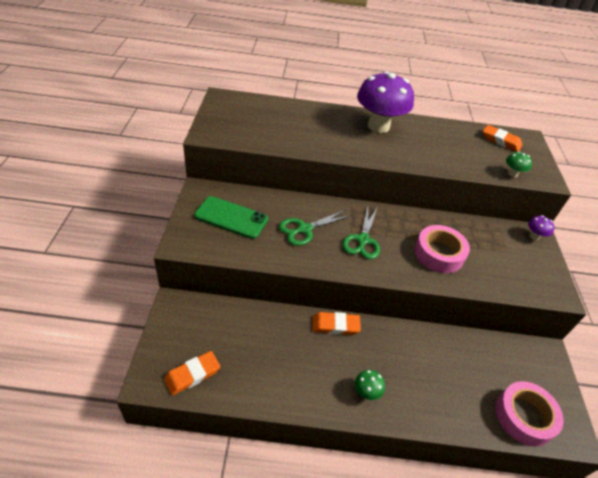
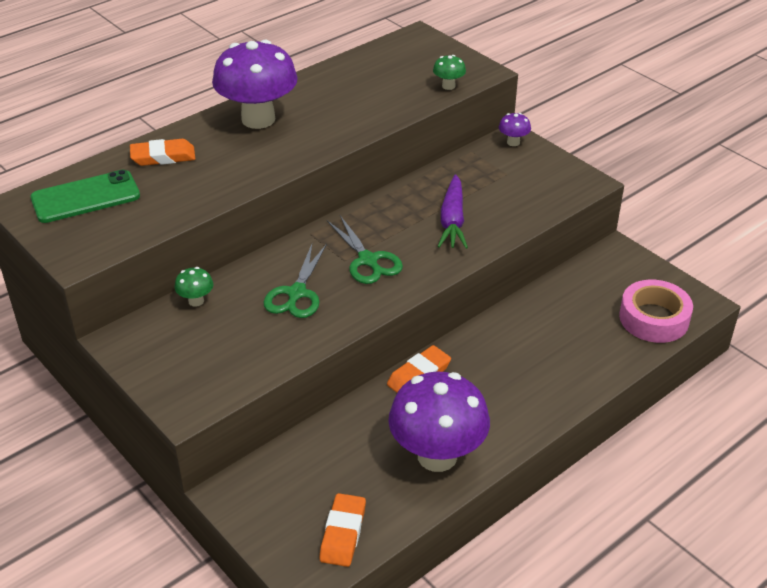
camera: 40 degrees left, 5 degrees down
green phone [194,196,268,239] -> green phone moved to [30,170,140,223]
green mushroom [355,370,385,400] -> green mushroom moved to [174,267,214,307]
pink tape [415,225,470,273] -> purple carrot [437,174,468,249]
orange eraser [483,125,522,152] -> orange eraser moved to [130,139,195,166]
none -> purple mushroom [388,372,490,472]

